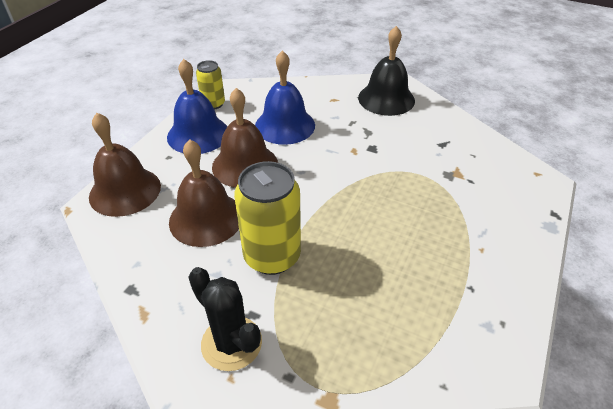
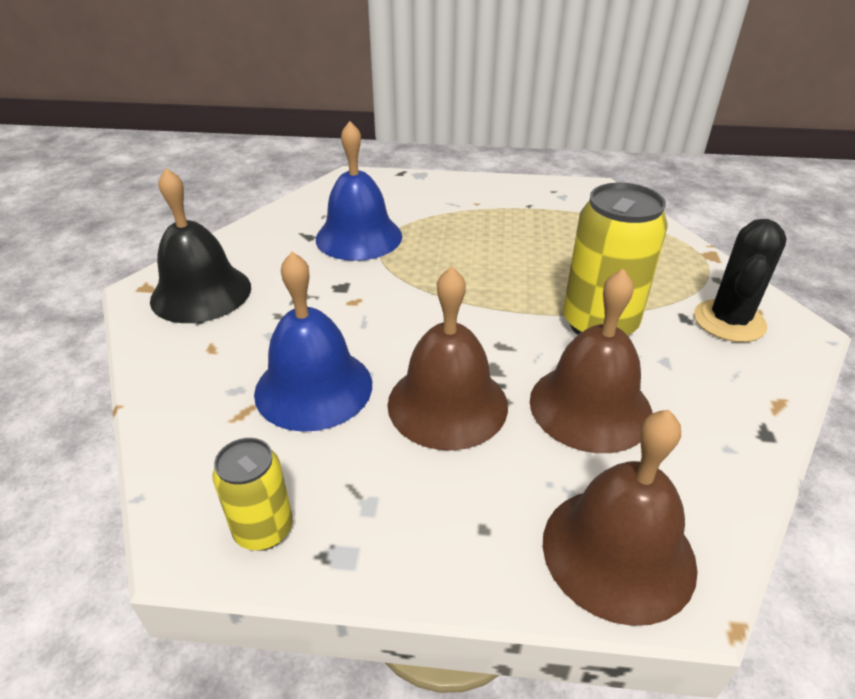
camera: 110 degrees left, 5 degrees down
blue bell [167,59,227,154] -> blue bell moved to [316,121,402,261]

